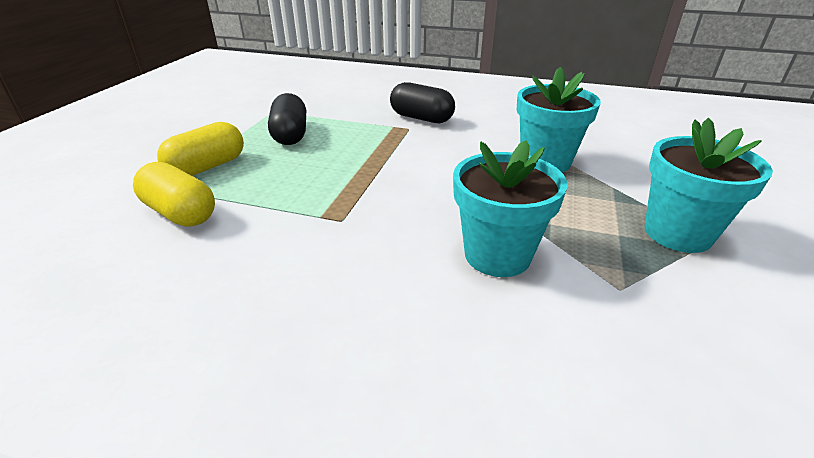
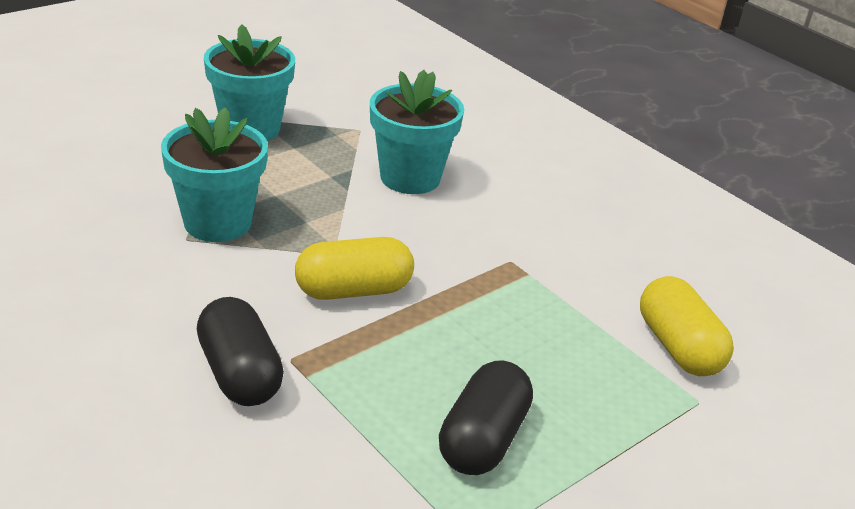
camera: 150 degrees left, 0 degrees up
yellow capsule [157,122,244,176] -> yellow capsule moved to [295,237,414,300]

